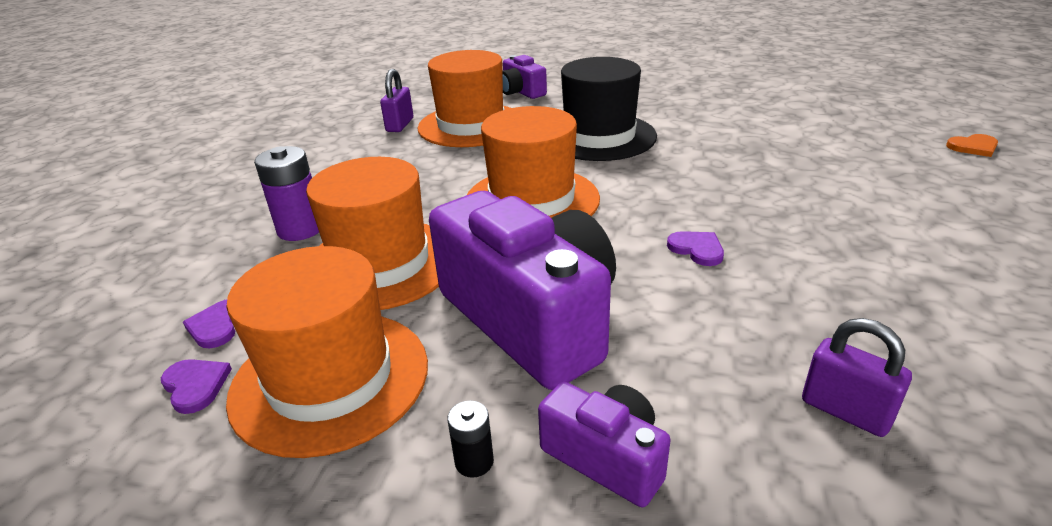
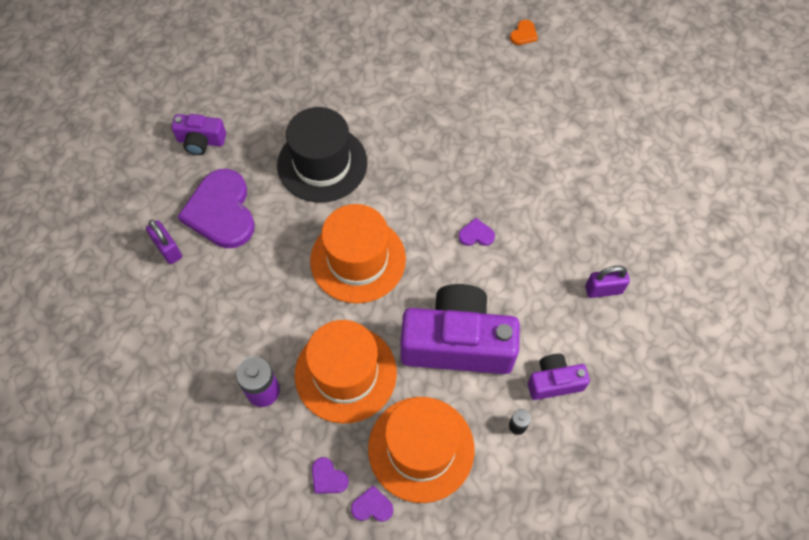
camera: 50 degrees left, 30 degrees up
orange hat [418,50,510,147] -> purple heart [177,169,255,248]

